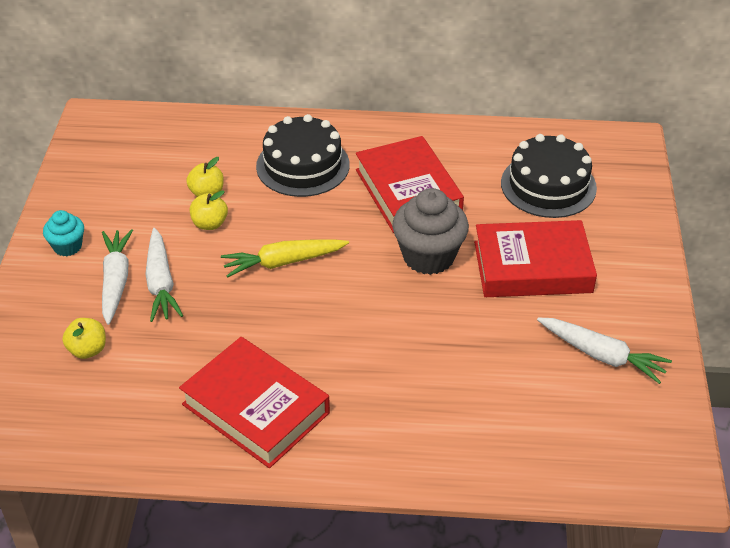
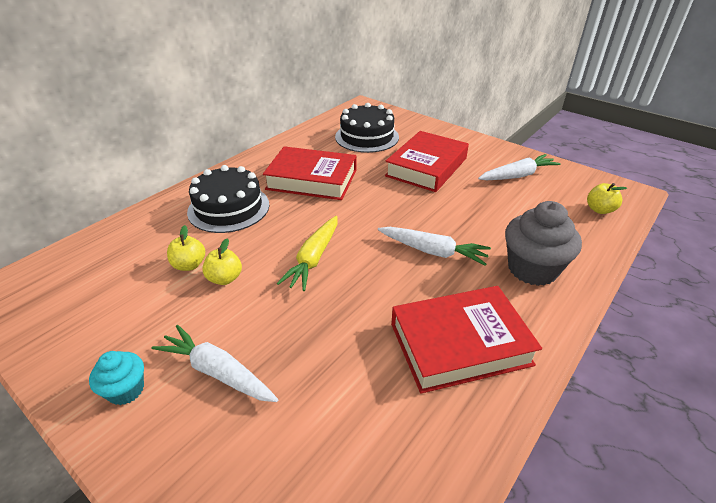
camera: 55 degrees left, 5 degrees down
yellow apple [62,318,106,359] -> yellow apple moved to [587,183,627,214]
white carrot [145,228,183,322] -> white carrot moved to [378,227,491,266]
grey cupcake [392,188,469,275] -> grey cupcake moved to [505,201,582,286]

